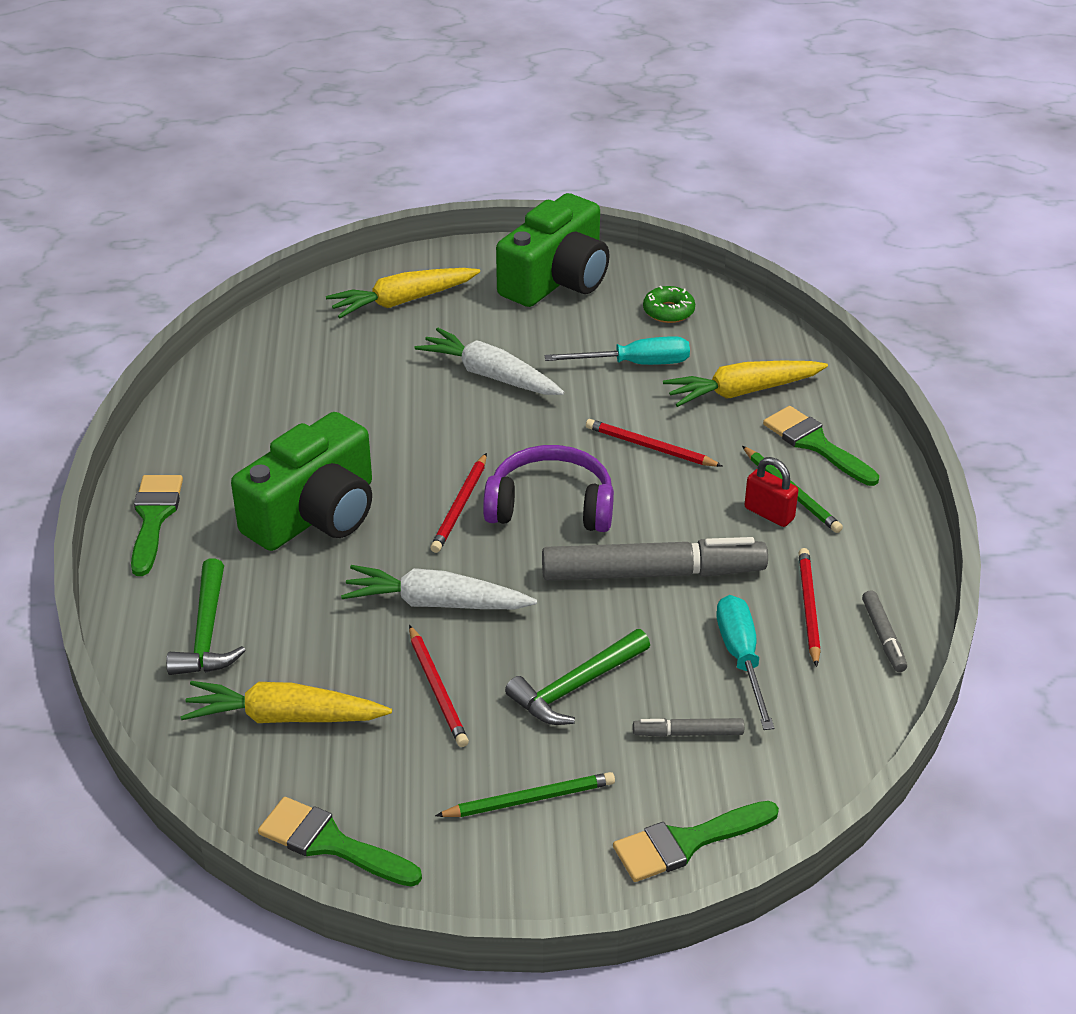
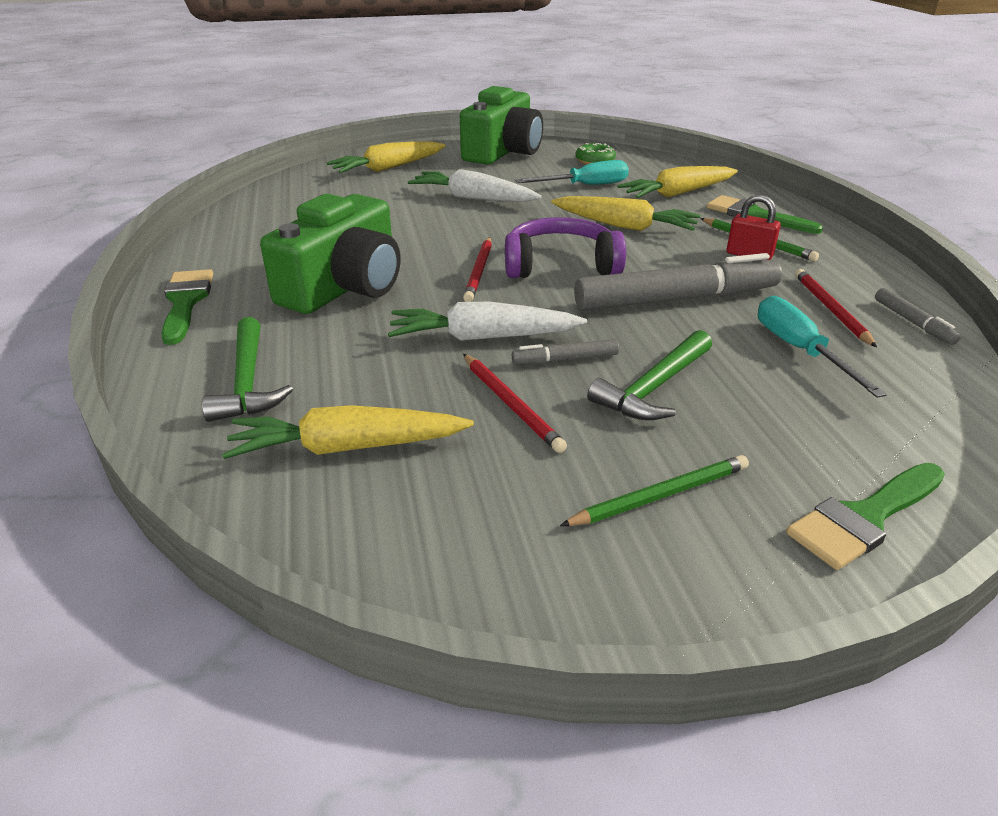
camera: 10 degrees left, 5 degrees down
green brush [258,797,422,887] -> none
red pencil [586,419,723,467] -> yellow carrot [551,196,701,231]
grey marker [633,718,744,737] -> grey marker moved to [512,339,619,364]

